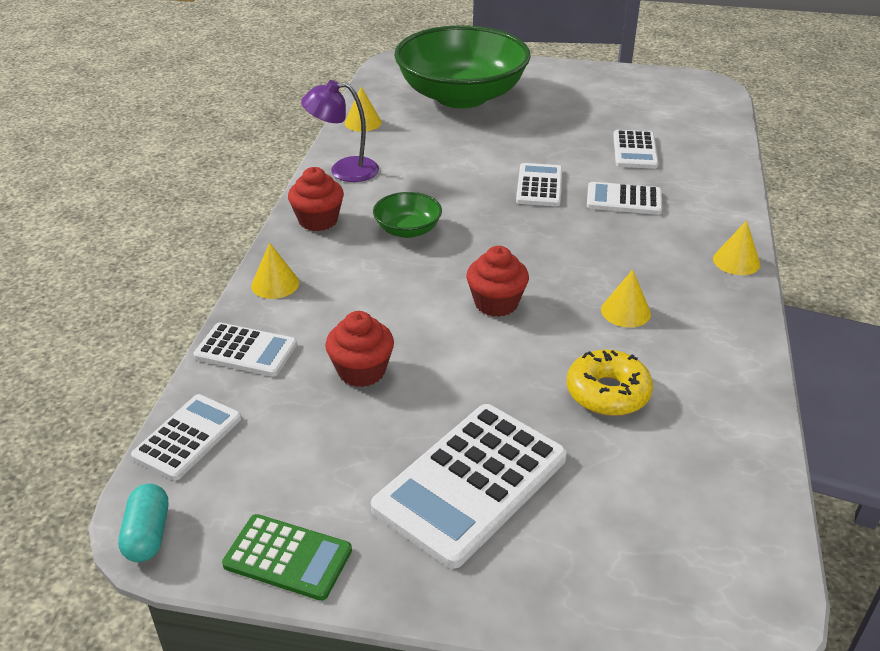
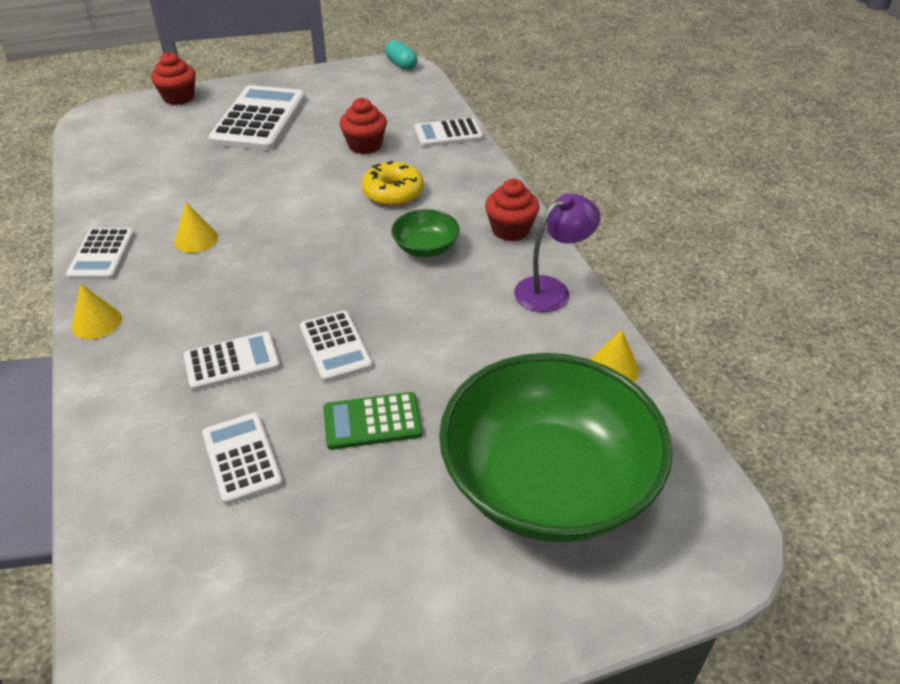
camera: 150 degrees right, 5 degrees up
white calculator [131,394,241,481] -> white calculator moved to [66,228,134,279]
green calculator [222,514,352,601] -> green calculator moved to [323,392,423,450]
yellow cone [251,243,299,299] -> none
red cupcake [466,246,529,317] -> red cupcake moved to [151,52,196,105]
yellow donut [567,350,653,416] -> yellow donut moved to [362,161,424,206]

